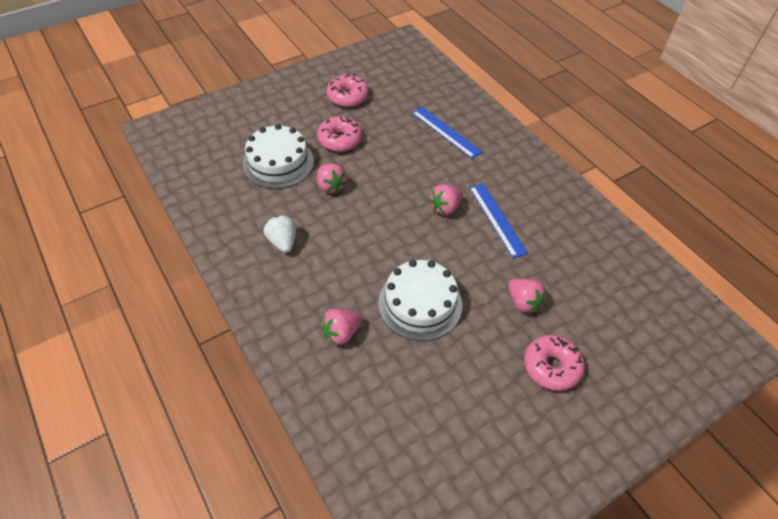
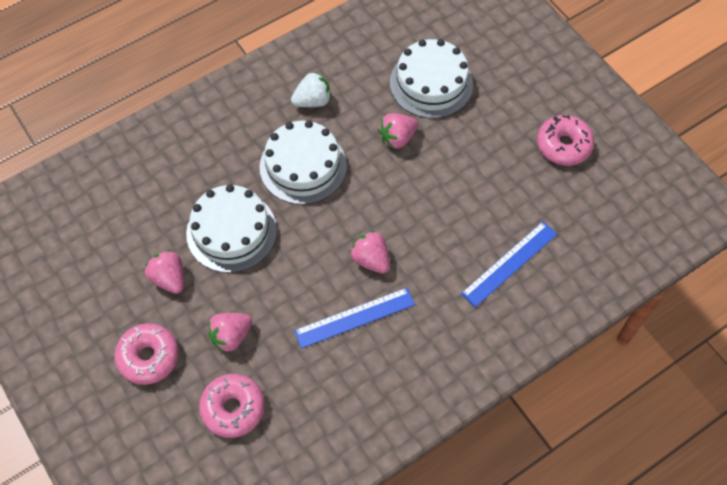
camera: 90 degrees right, 10 degrees up
pink donut [317,116,362,152] -> pink donut moved to [199,374,265,438]
pink strawberry [321,309,362,345] -> pink strawberry moved to [145,250,184,294]
none -> white cake [259,120,347,205]

